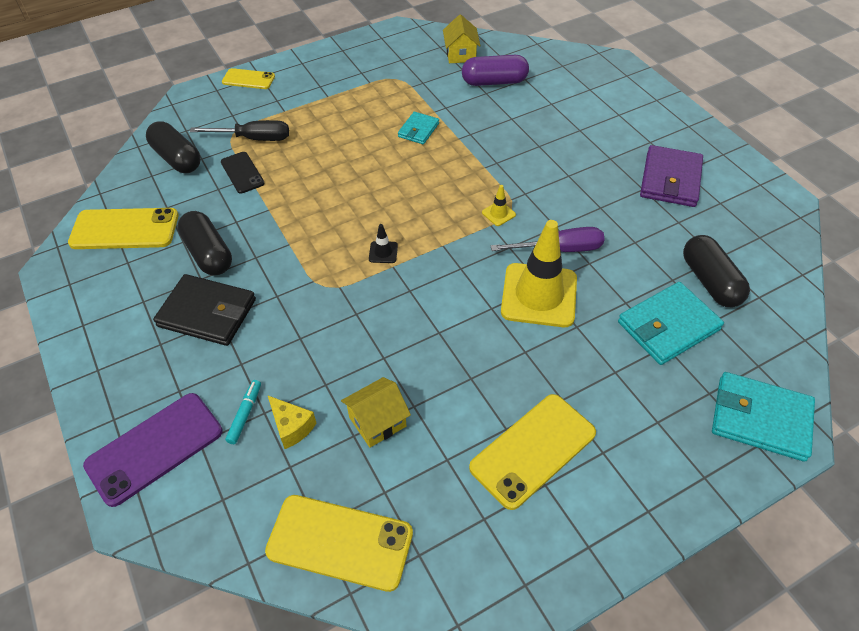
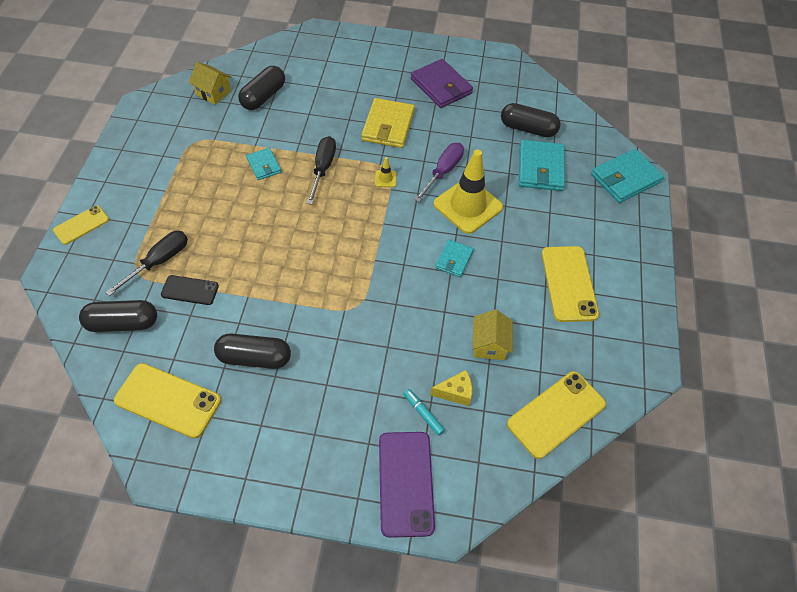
camera: 55 degrees left, 5 degrees up
yellow phone [68,208,179,249] -> yellow phone turned 75 degrees clockwise [114,363,221,439]
black wallet [153,274,256,346] -> none
black traffic cone [369,224,398,263] -> none
purple capsule [462,55,529,86] -> black capsule [238,66,285,110]
none -> black screwdriver [307,136,336,204]
none -> yellow wallet [361,98,415,148]
none -> turquoise wallet [435,239,474,277]

